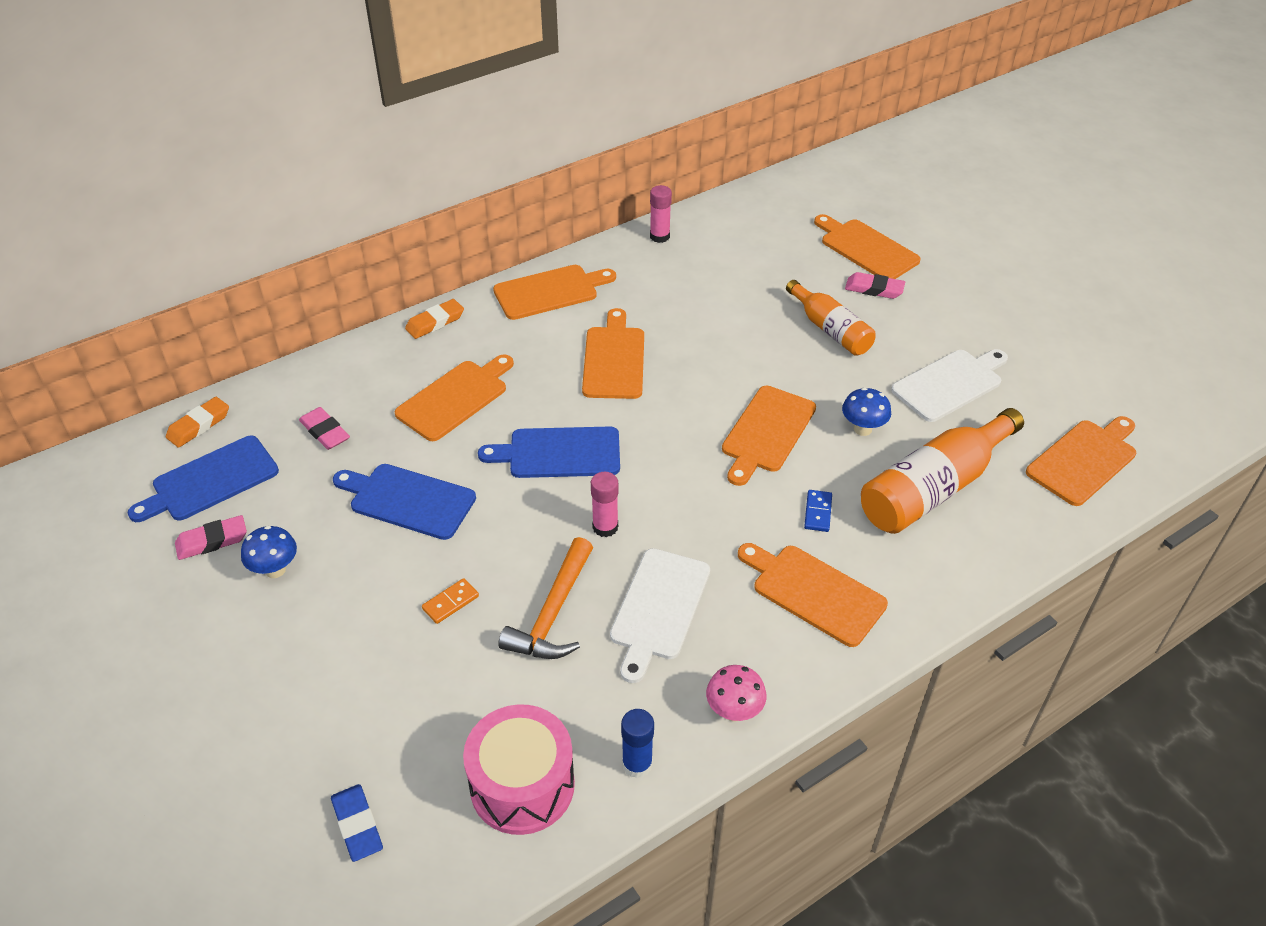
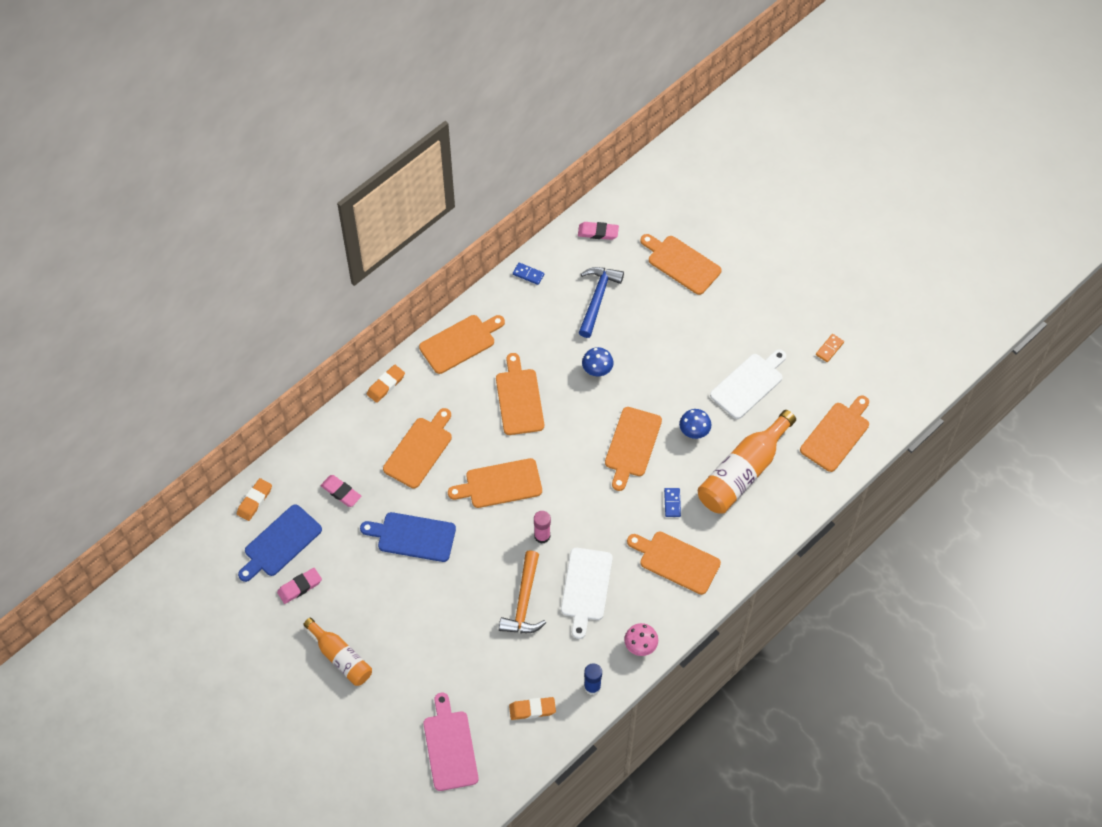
camera: 10 degrees left, 15 degrees up
blue mushroom [241,526,297,578] -> blue mushroom moved to [582,347,614,376]
blue eraser [331,784,383,862] -> pink cutting board [424,693,479,791]
orange domino [422,578,479,624] -> orange domino moved to [816,334,844,362]
pink drum [463,704,575,835] -> orange eraser [509,697,556,720]
blue cutting board [478,426,620,478] -> orange cutting board [448,458,542,508]
pink glue stick [650,185,672,243] -> blue domino [513,263,544,285]
orange bottle [786,280,876,356] -> orange bottle moved to [303,618,372,686]
pink eraser [845,272,905,299] -> pink eraser moved to [578,222,619,240]
none -> blue hammer [579,267,624,338]

